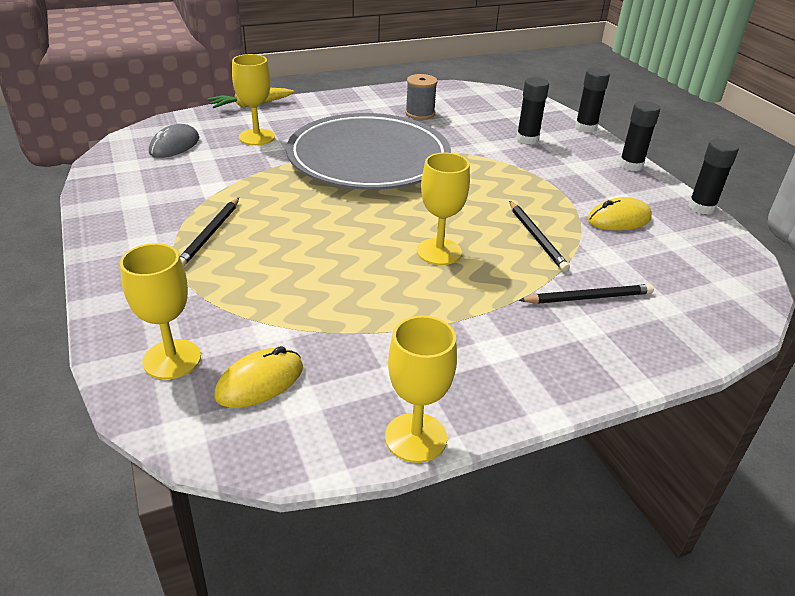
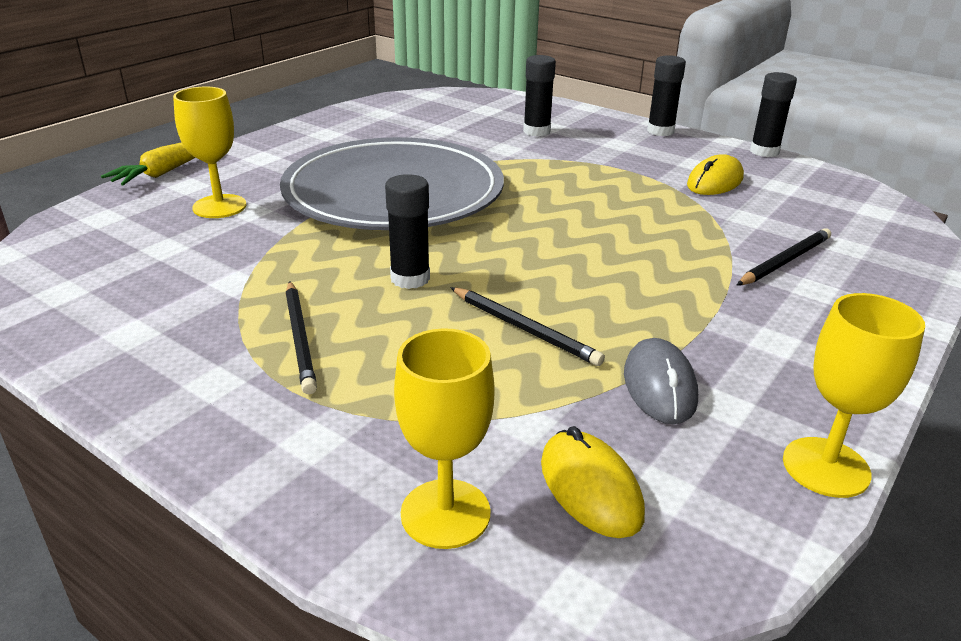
camera: 30 degrees left, 5 degrees down
grey mouse [149,124,199,158] -> grey mouse moved to [624,338,698,424]
yellow mouse [214,346,303,408] -> yellow mouse turned 45 degrees counterclockwise [541,426,645,538]
grey spool [405,74,438,120] -> none
yellow goblet [417,153,470,265] -> none
black pencil [509,201,570,272] -> black pencil moved to [450,287,605,366]
black glue stick [575,68,610,133] -> black glue stick moved to [385,174,430,289]

